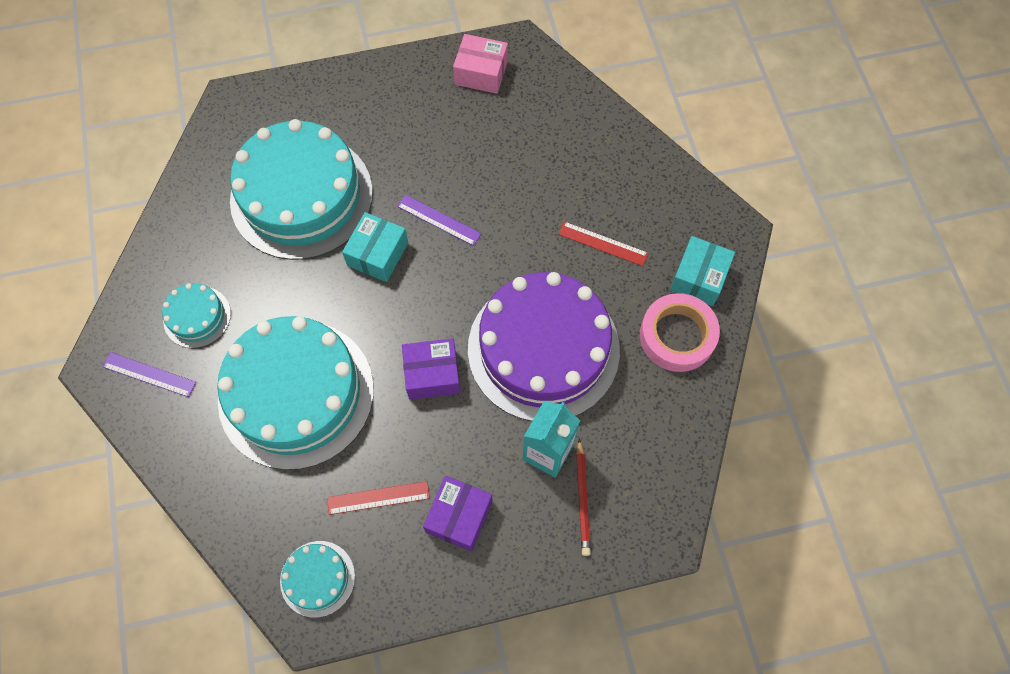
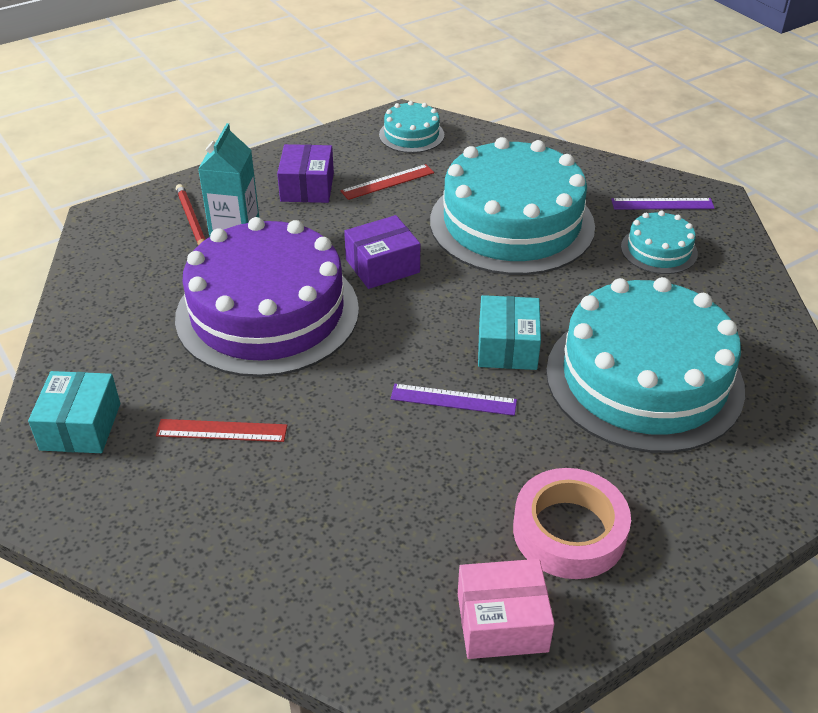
camera: 160 degrees right, 25 degrees down
pink tape [640,293,720,372] -> pink tape moved to [513,468,631,579]

